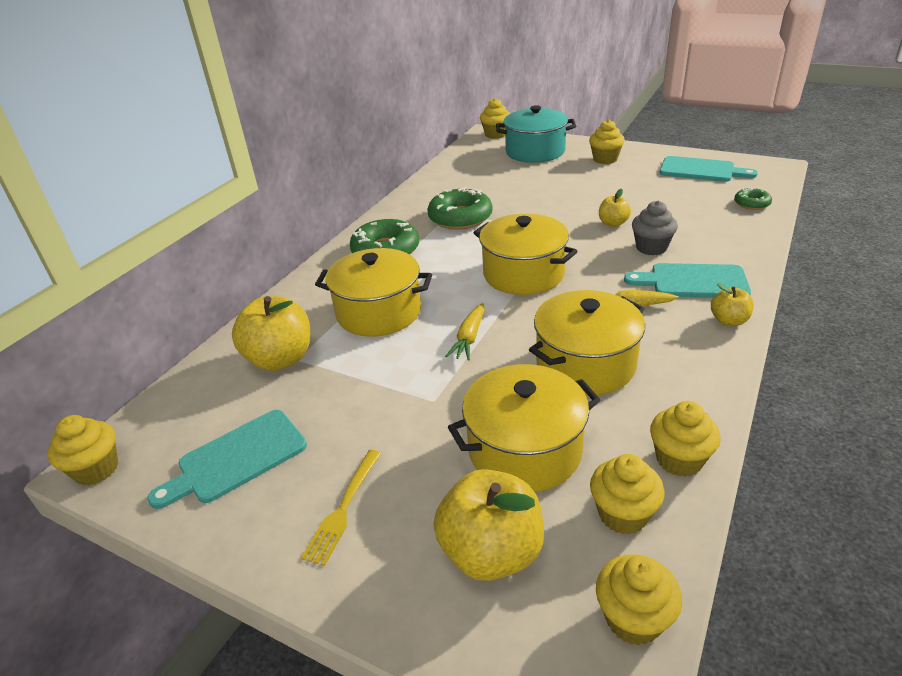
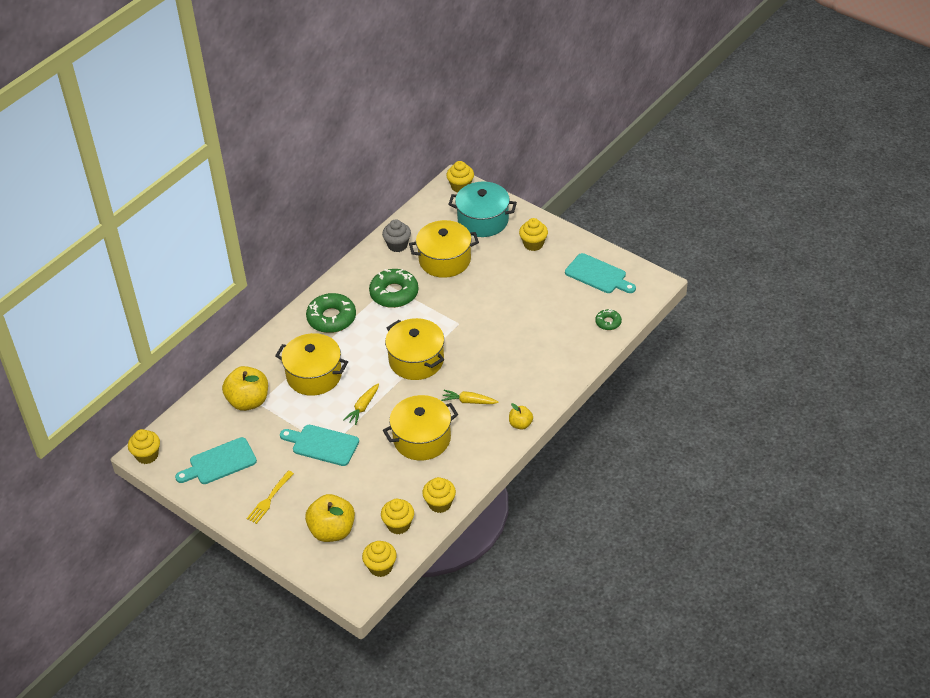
camera: 10 degrees right, 10 degrees up
yellow pot [448,364,600,492] -> yellow pot moved to [409,220,479,278]
yellow apple [599,189,631,227] -> none
turquoise cutting board [624,263,751,298] -> turquoise cutting board moved to [280,425,359,466]
grey cupcake [632,201,678,255] -> grey cupcake moved to [382,219,411,252]

